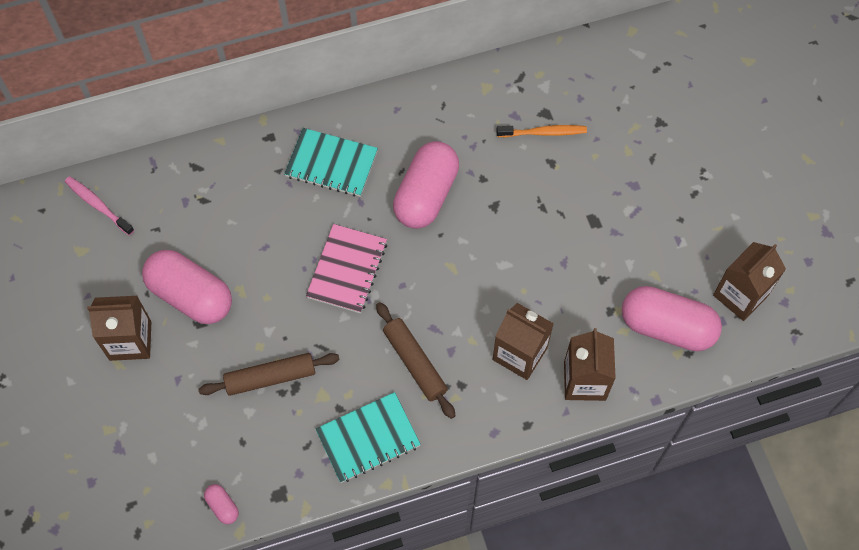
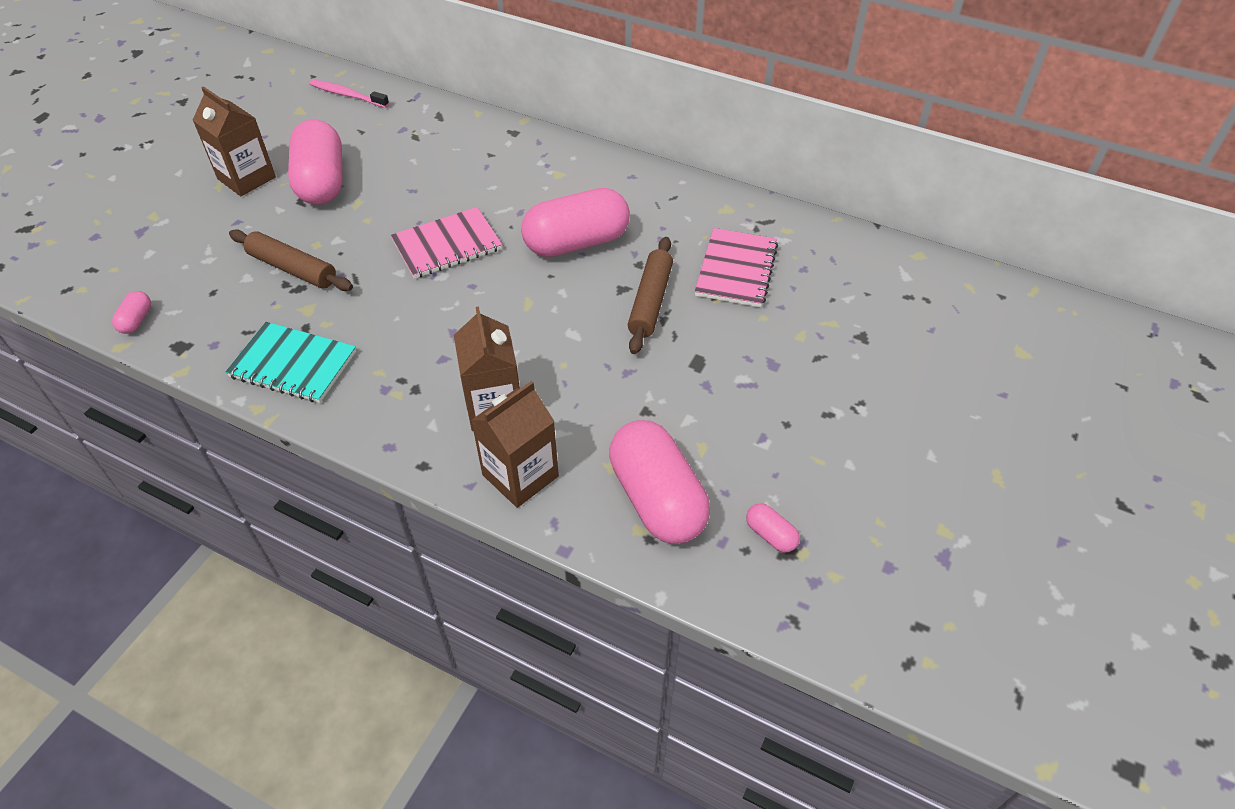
camera: 45 degrees right, 15 degrees down
pink toothbrush [65,176,134,236] -> pink toothbrush turned 60 degrees counterclockwise [310,80,389,108]
turquoise notebook [284,128,378,197] -> none
brown rolling pin [376,302,455,419] -> brown rolling pin moved to [628,237,673,354]
orange toothbrush [496,125,587,137] -> pink notebook [695,228,778,308]
brown carton [713,242,786,321] -> pink capsule [746,503,800,553]

